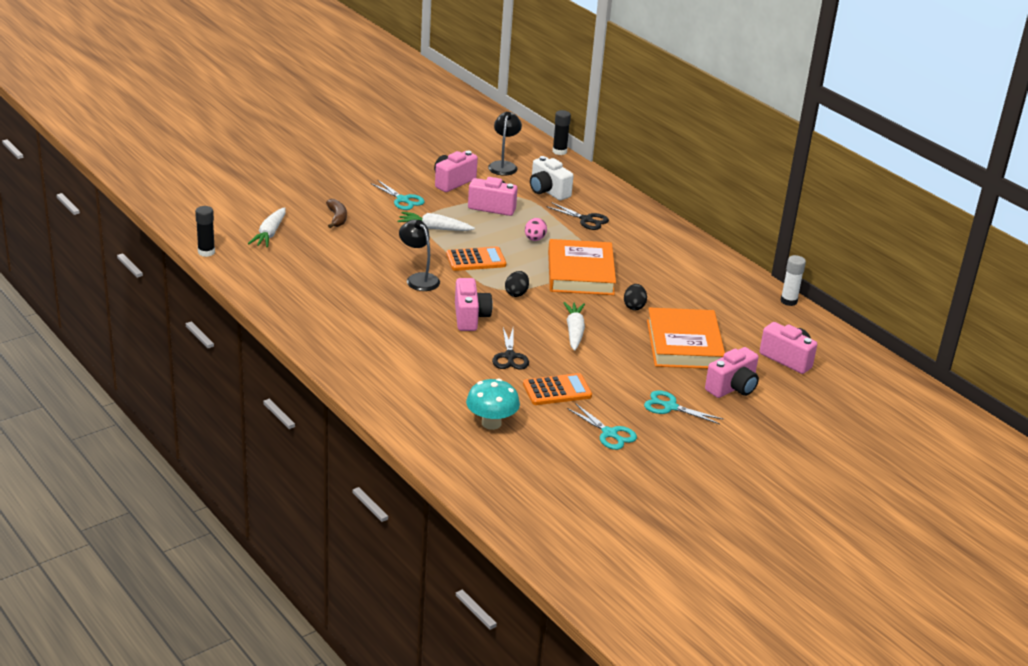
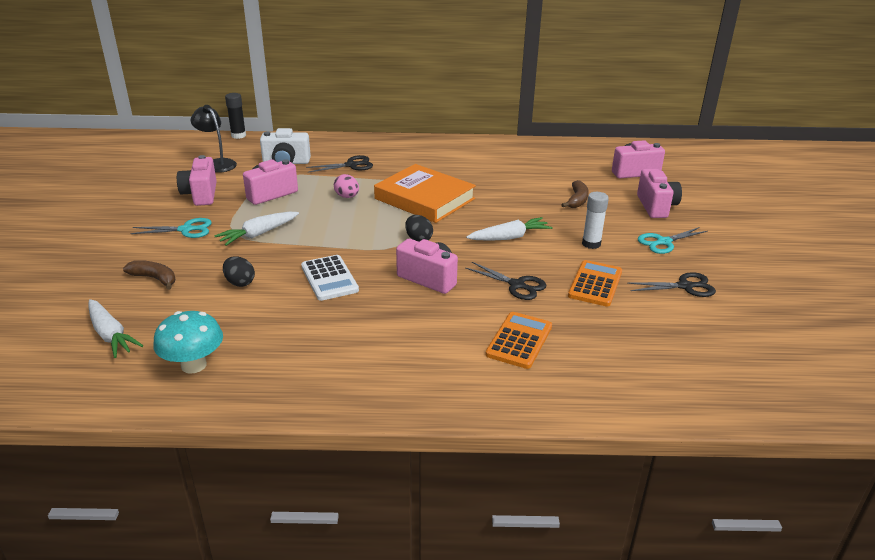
camera: 50 degrees left, 0 degrees up
black glue stick [195,206,215,257] -> none
black lamp [399,220,440,291] -> white calculator [301,255,359,301]
orange calculator [446,246,506,271] -> orange calculator moved to [485,312,552,369]
turquoise mushroom [466,378,520,430] -> turquoise mushroom moved to [153,311,223,374]
white carrot [563,302,585,351] -> white carrot turned 120 degrees clockwise [466,217,552,241]
turquoise scissors [567,403,637,450] -> black scissors [627,272,716,297]
black egg [624,284,647,310] -> black egg moved to [223,256,255,287]
orange book [647,307,725,369] -> brown banana [561,180,589,208]
white glue stick [781,255,806,306] -> white glue stick moved to [582,192,609,249]

